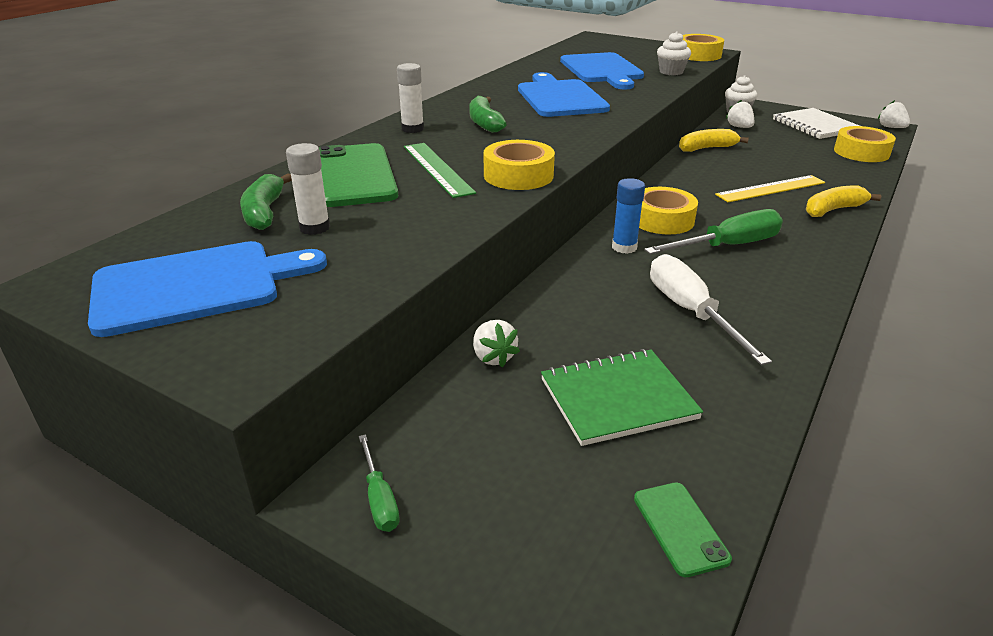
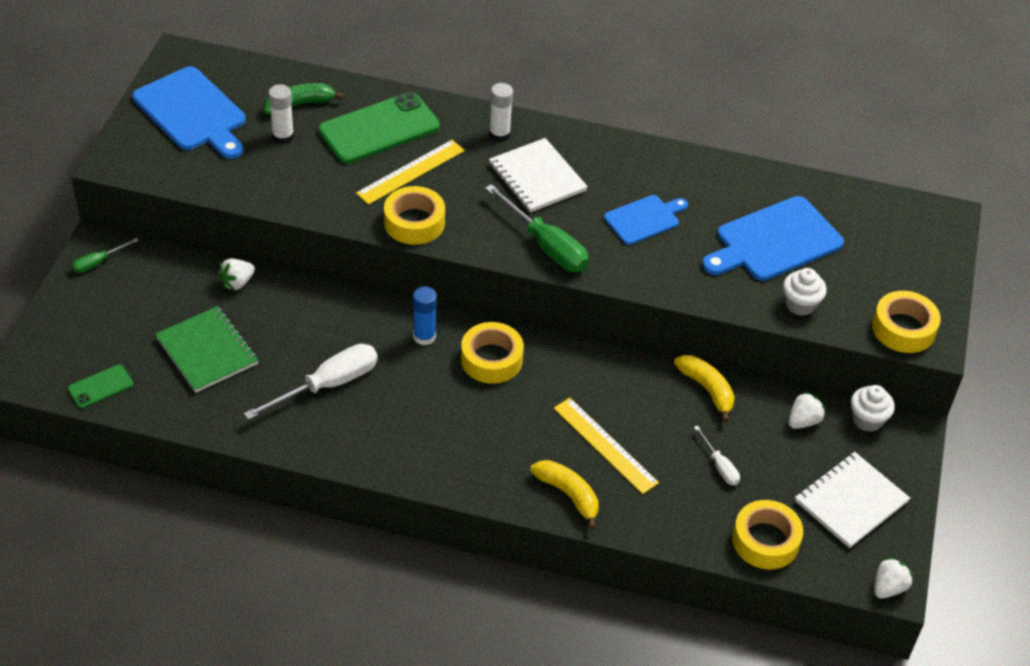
camera: 70 degrees right, 15 degrees up
green ruler [404,143,476,198] -> yellow ruler [356,140,465,205]
green banana [469,96,507,133] -> white notebook [489,138,588,213]
blue cutting board [518,72,610,117] -> blue cutting board [604,195,688,245], size x0.60
green screwdriver [644,209,783,254] -> green screwdriver moved to [485,184,589,272]
none -> white screwdriver [694,426,740,485]

